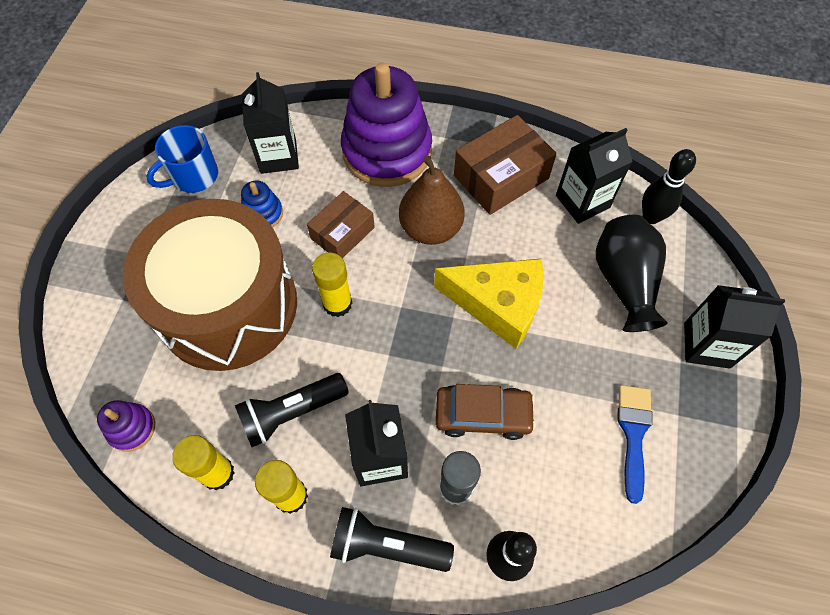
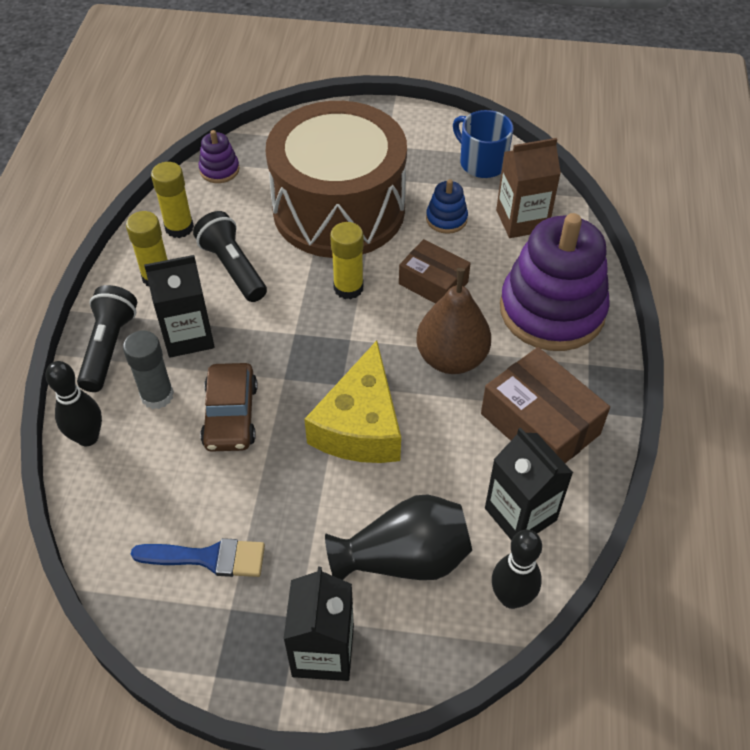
camera: 85 degrees right, 10 degrees down
black carton [242,72,299,174] -> brown carton [496,138,561,238]

